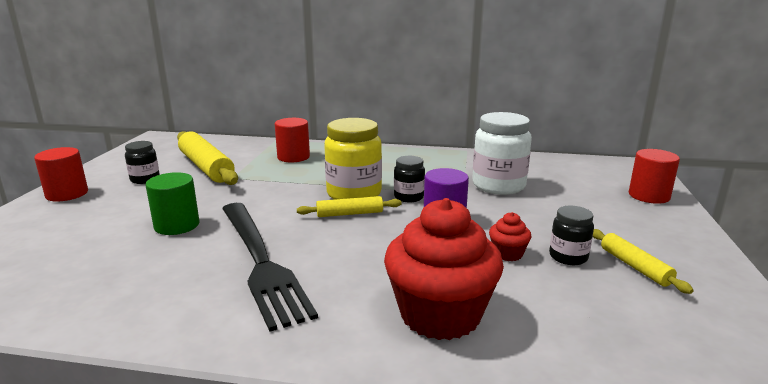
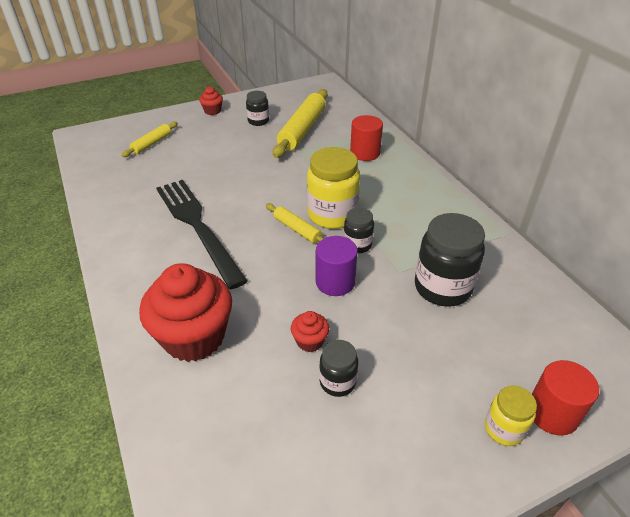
camera: 55 degrees right, 20 degrees up
red cylinder [34,147,88,202] -> red cupcake [199,87,223,115]
green cylinder [146,172,199,235] -> none
black fork [222,203,318,332] -> black fork turned 120 degrees clockwise [156,180,248,289]
white jar [472,112,532,195] -> black jar [415,213,485,307]
yellow rolling pin [593,229,694,294] -> yellow rolling pin moved to [121,122,178,157]
none -> yellow jar [485,385,537,446]

